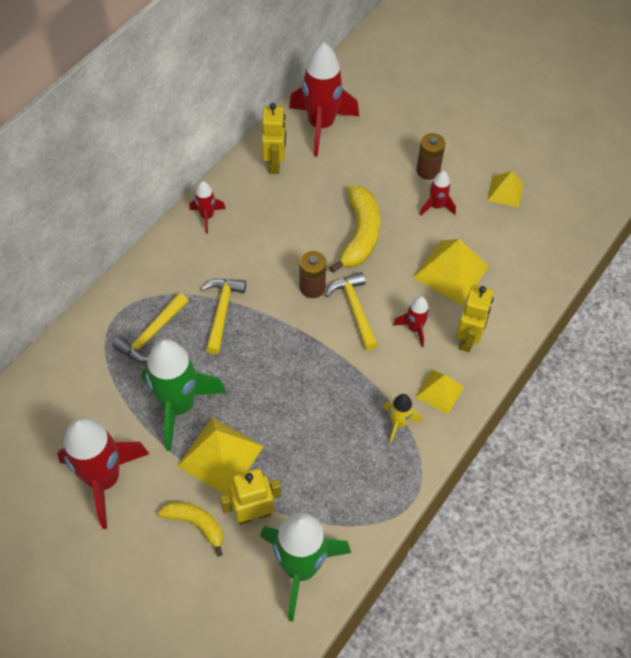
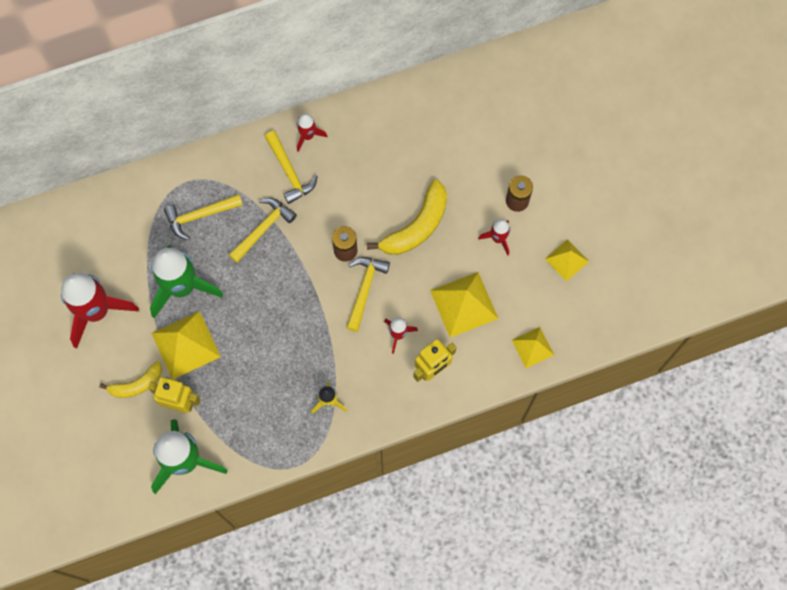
camera: 35 degrees right, 15 degrees up
yellow banana [158,502,223,557] -> yellow banana turned 90 degrees clockwise [99,361,162,398]
yellow robot [262,103,286,174] -> none
red rocket [289,42,359,157] -> none
yellow pyramid [416,370,464,414] -> yellow pyramid moved to [512,327,554,368]
none -> yellow hammer [265,131,318,204]

